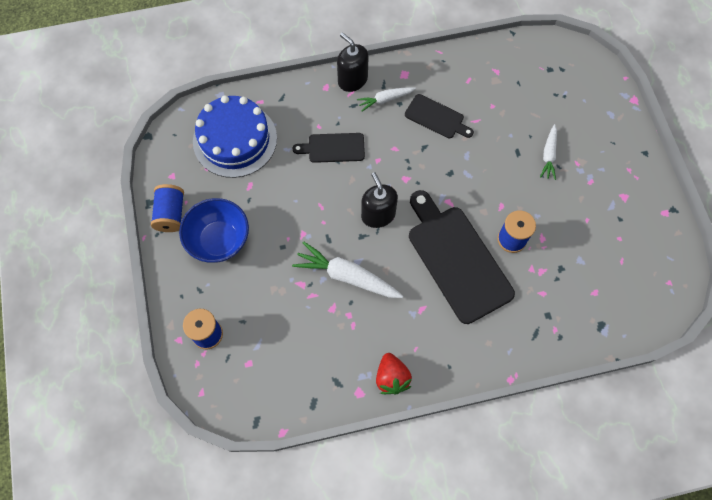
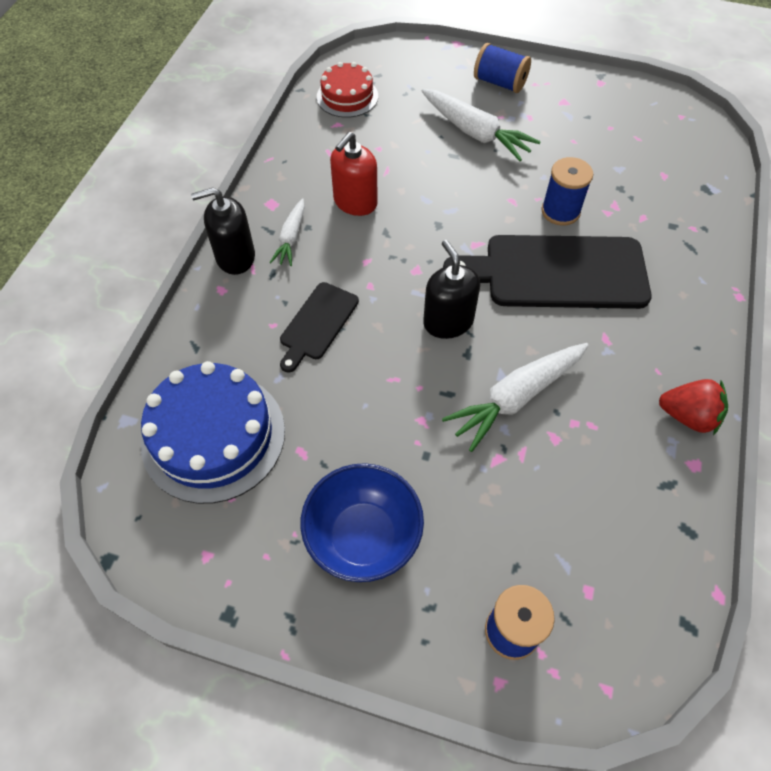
camera: 60 degrees left, 10 degrees down
blue spool [151,184,184,232] -> blue spool moved to [474,43,531,93]
black soap dispenser [361,172,398,228] -> black soap dispenser turned 60 degrees clockwise [423,240,480,339]
black cutting board [405,94,474,138] -> red soap dispenser [330,132,378,216]
white carrot [540,124,557,180] -> white carrot [422,89,541,161], size x1.72
none -> red cake [317,62,378,118]

